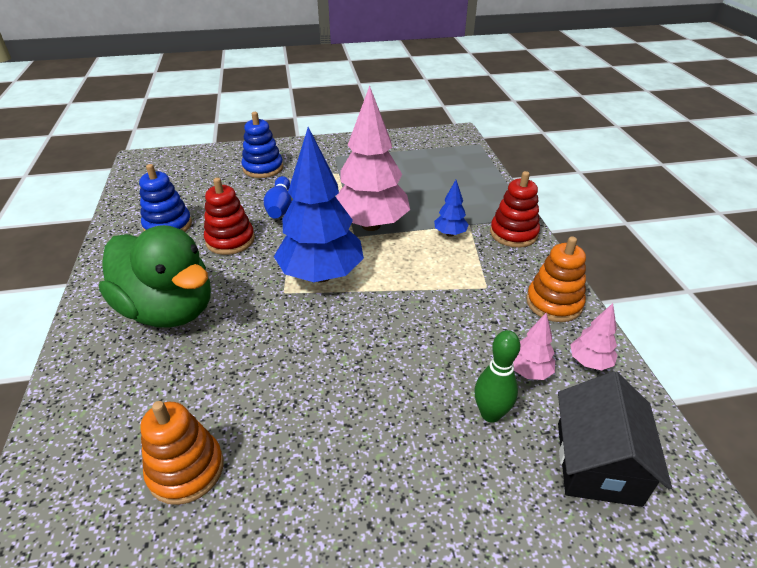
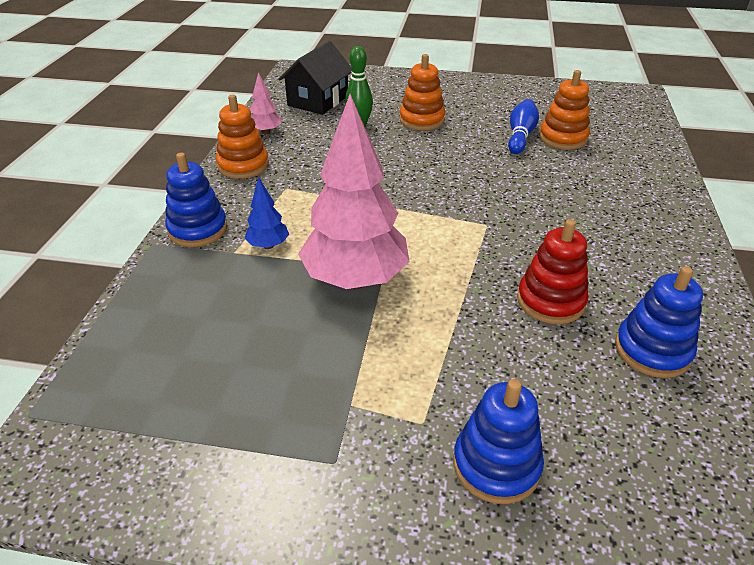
camera: 160 degrees left, 0 degrees up
green duck [99,225,211,328] -> none
blue bowling pin [264,176,291,219] -> blue bowling pin moved to [508,99,539,154]
blue tree [274,127,364,282] -> none
red stacking toy [490,171,540,248] -> blue stacking toy [165,153,228,247]
pink tree [513,312,555,380] -> none
none -> orange stacking toy [399,54,445,130]

